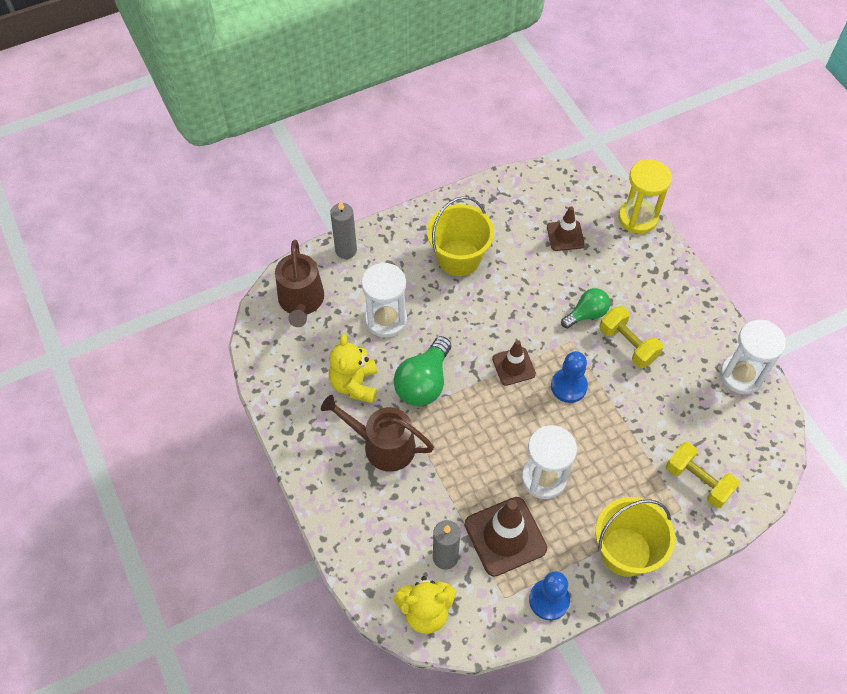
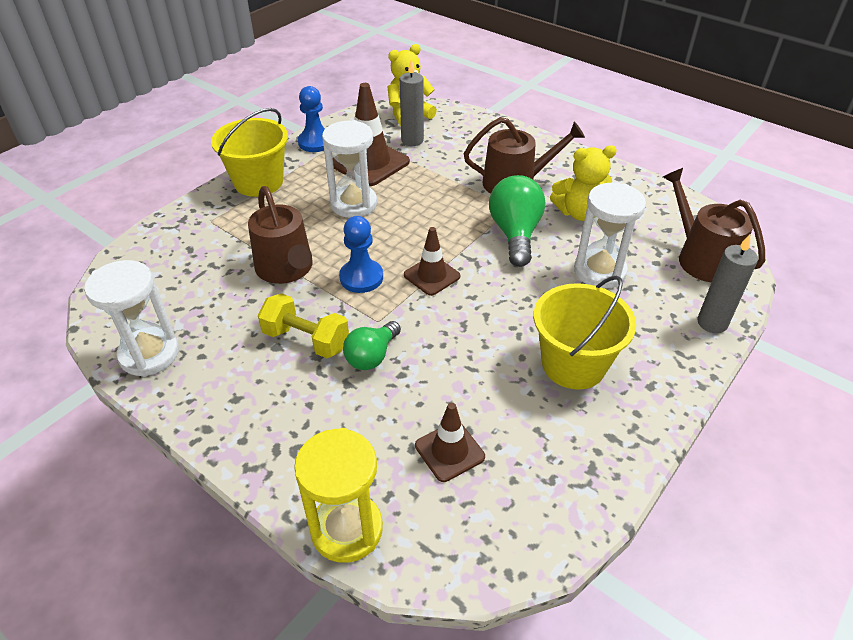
camera: 155 degrees right, 15 degrees down
yellow teddy bear [329,334,377,403] -> yellow teddy bear turned 105 degrees clockwise [550,145,617,221]
yellow dumbbell [666,442,740,508] -> none
none -> brown watering can [248,186,313,284]

